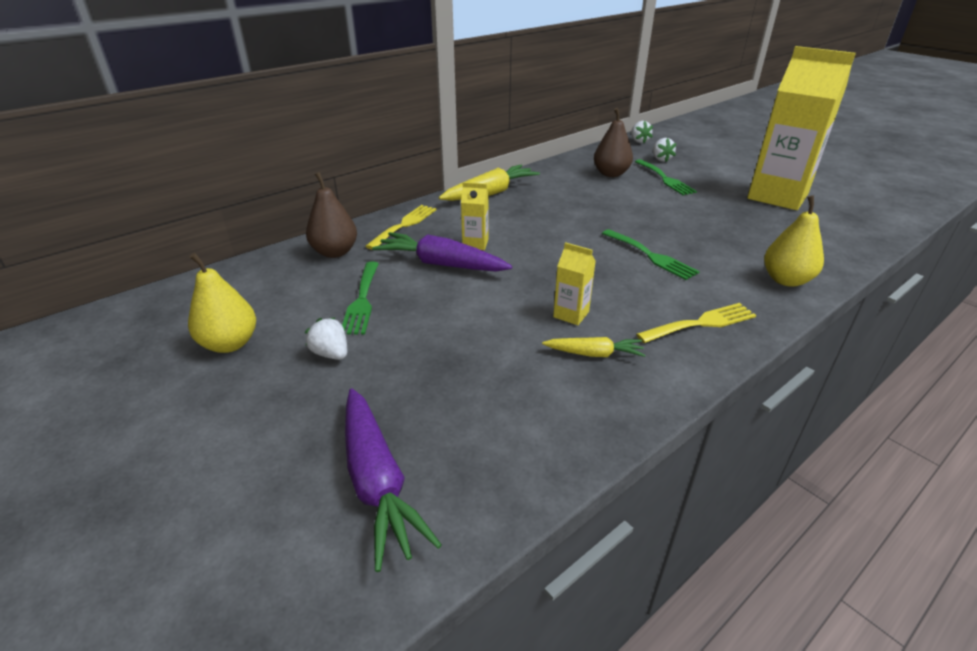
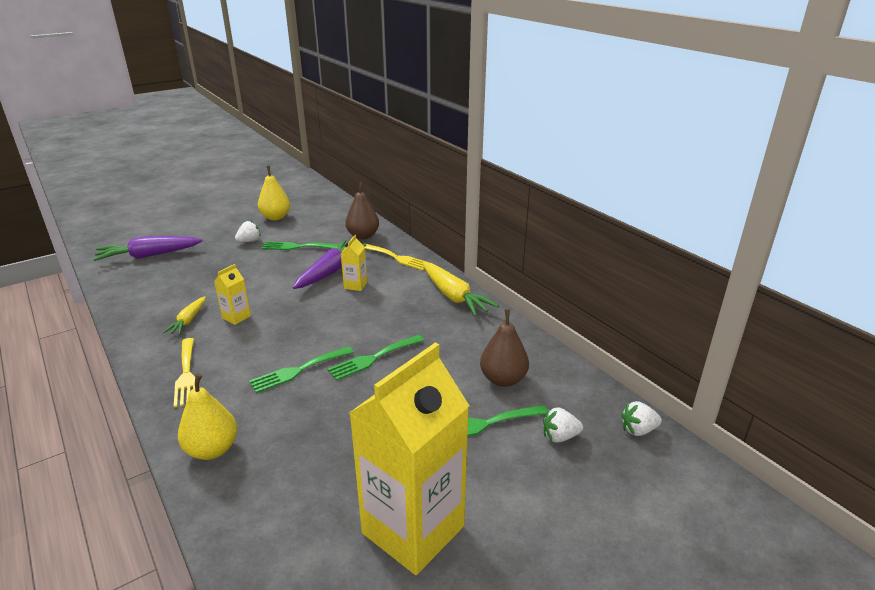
camera: 95 degrees right, 5 degrees down
none -> green fork [327,335,424,381]

